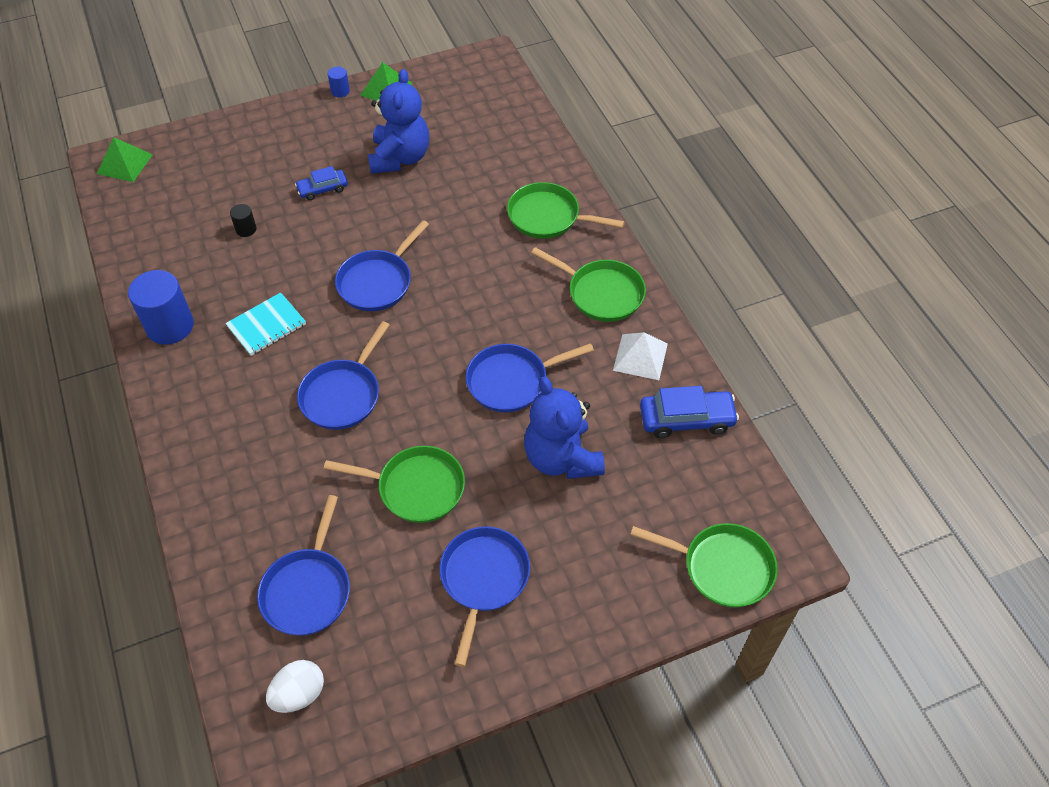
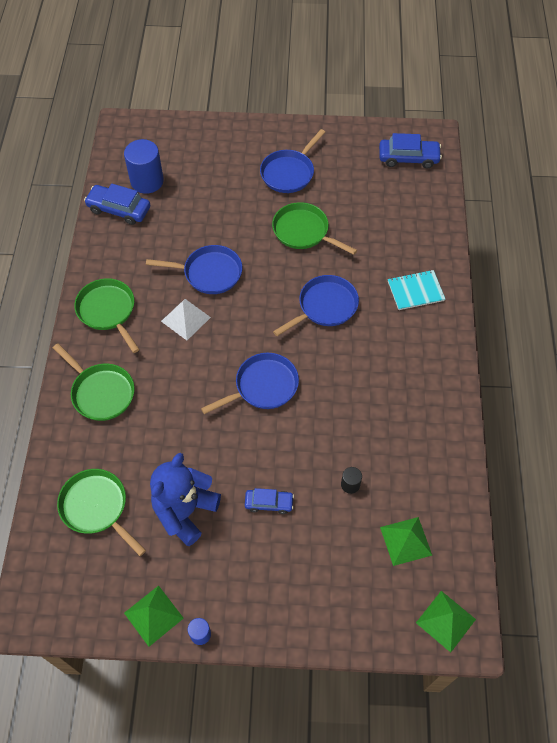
camera: 155 degrees left, 5 degrees up
blue cylinder [128,270,194,345] -> blue cylinder moved to [124,139,164,194]
turquoise notebook [225,292,306,356] -> turquoise notebook moved to [388,270,445,310]
blue pan [257,495,350,636] -> none
white egg [266,660,324,713] -> blue car [379,133,442,168]
blue teddy bear [524,376,605,479] -> none
white pyramid [613,332,668,380] -> white pyramid moved to [161,299,211,340]
green pan [630,523,778,608] -> green pan moved to [57,469,146,556]
none -> green pyramid [380,517,432,566]

